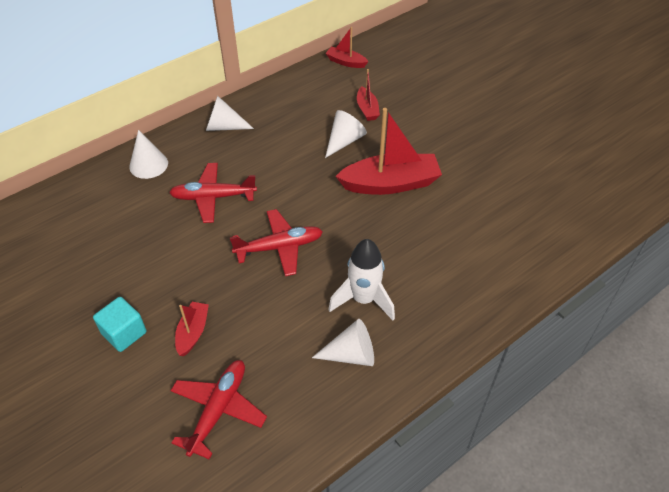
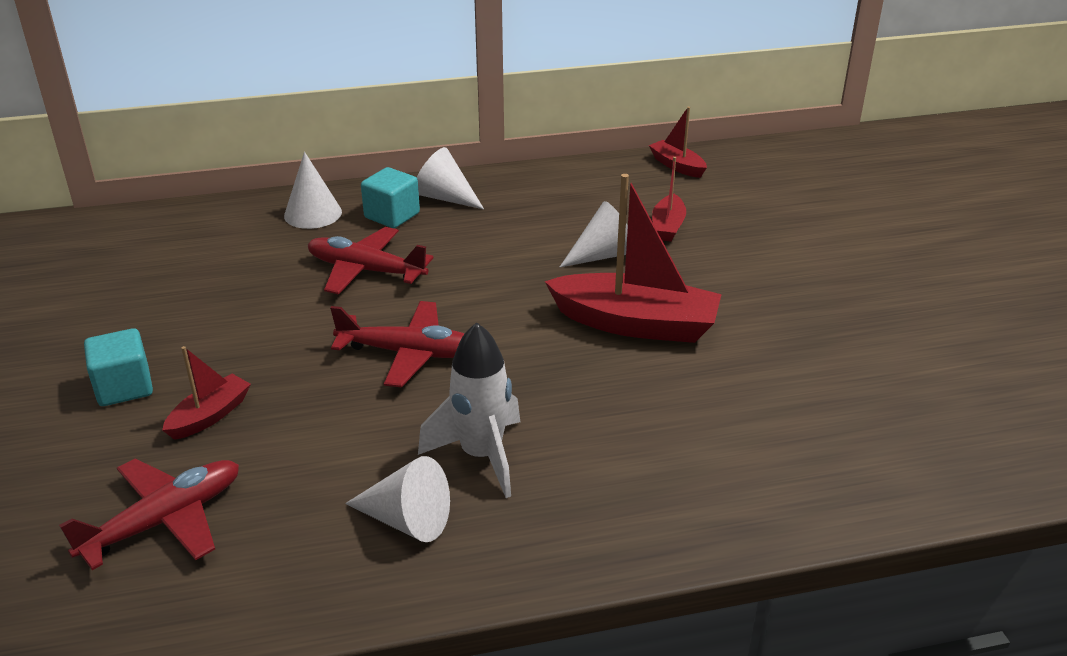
camera: 25 degrees right, 15 degrees down
none -> turquoise cube [361,167,420,228]

